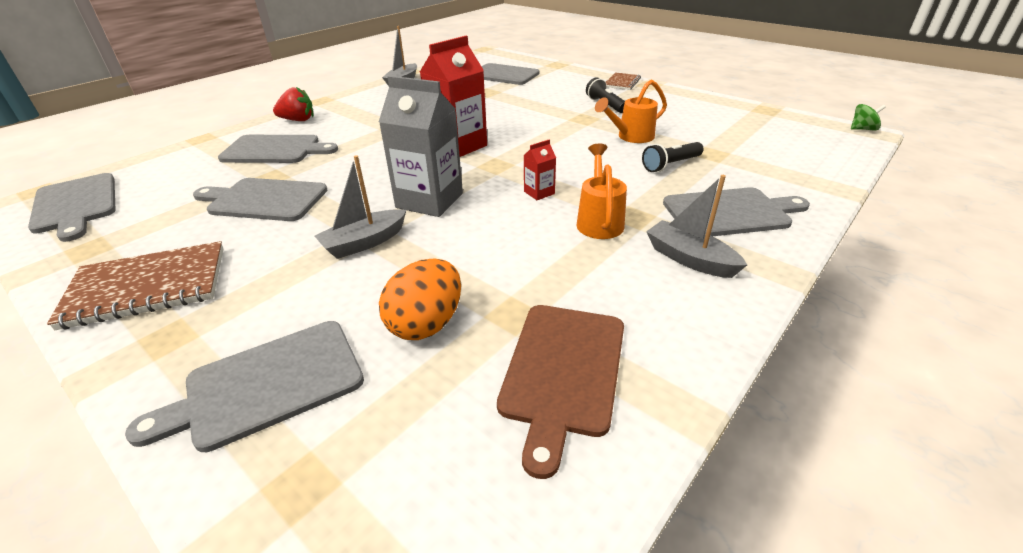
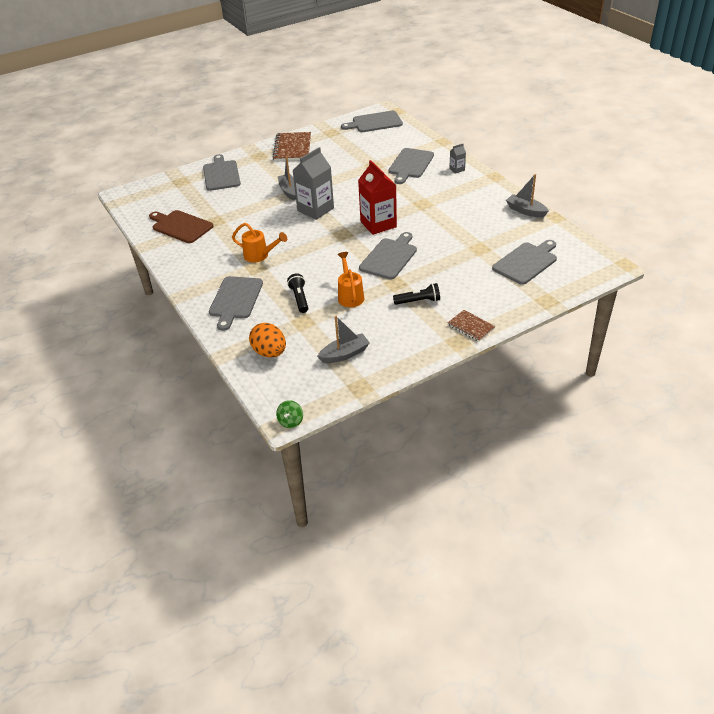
camera: 110 degrees right, 5 degrees up
grey cutting board [193,178,327,221] -> grey cutting board moved to [359,232,417,280]
red strawberry [273,87,313,121] -> grey carton [449,144,466,174]
orange egg [379,258,461,340] -> orange egg moved to [249,323,286,358]
red carton [524,140,556,200] -> none
grey boat [646,175,747,278] -> grey boat moved to [317,316,370,363]

